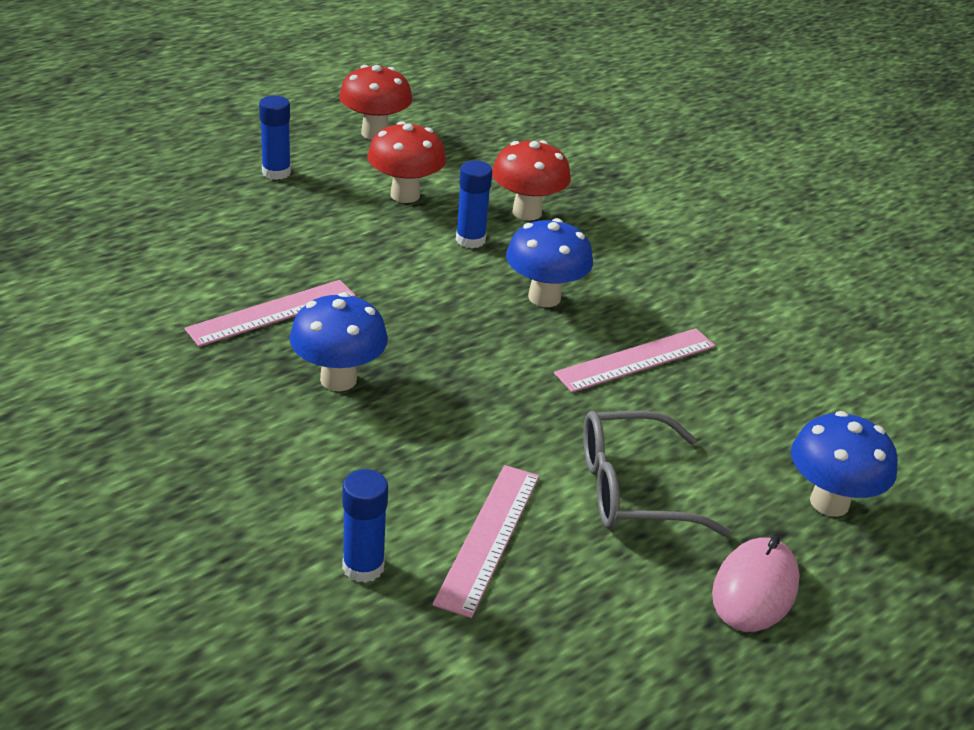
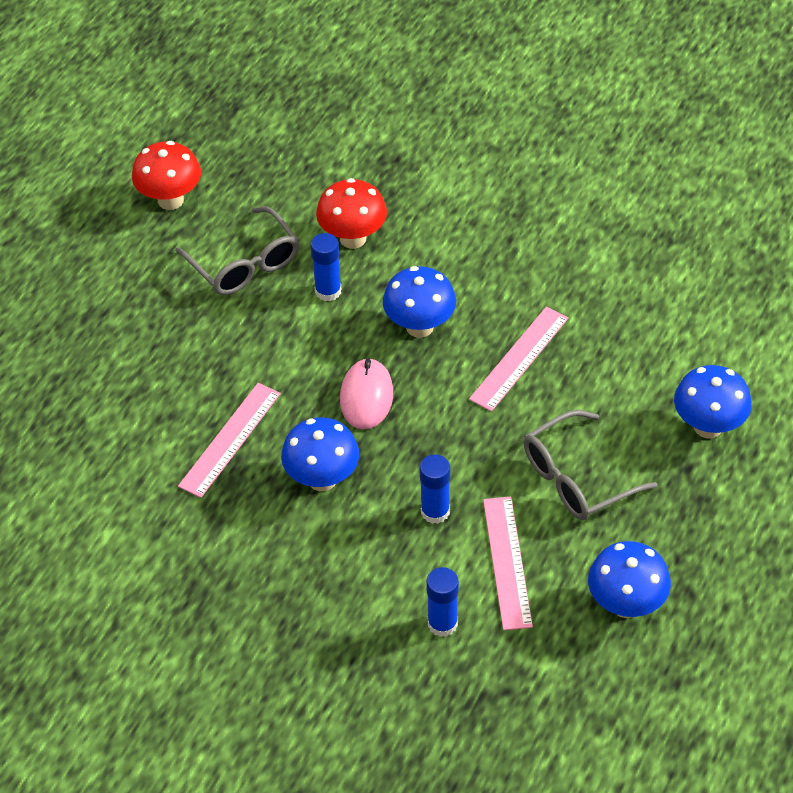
camera: 20 degrees left, 15 degrees up
blue glue stick [259,95,291,180] -> blue glue stick moved to [419,454,450,524]
red mushroom [367,121,446,203] -> grey glasses [175,206,299,295]
pink mouse [712,535,800,632] -> pink mouse moved to [340,358,393,430]
none -> blue mushroom [588,541,671,618]

